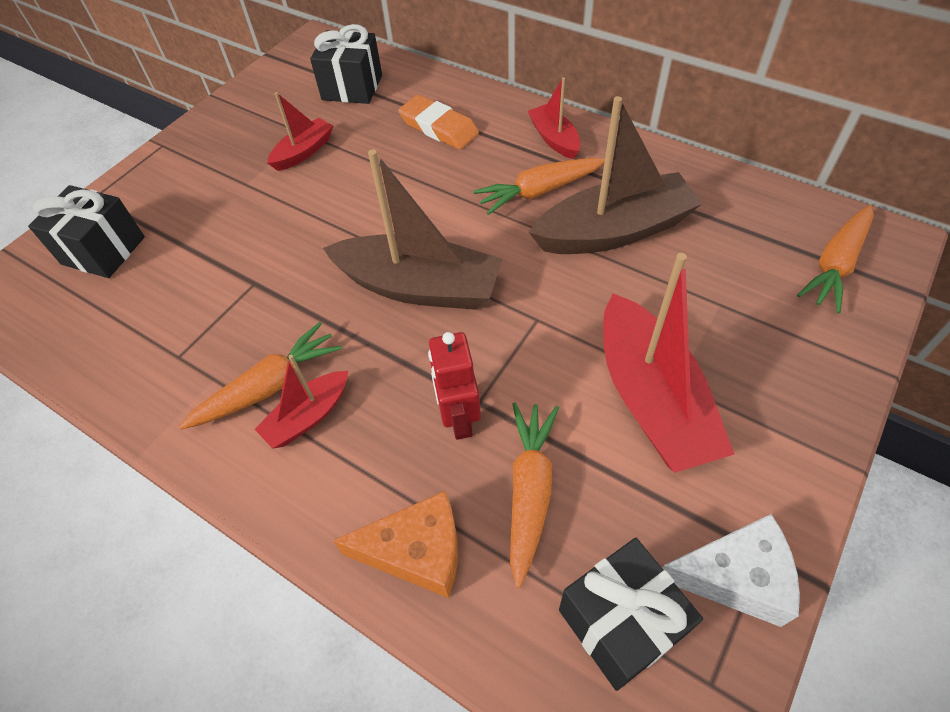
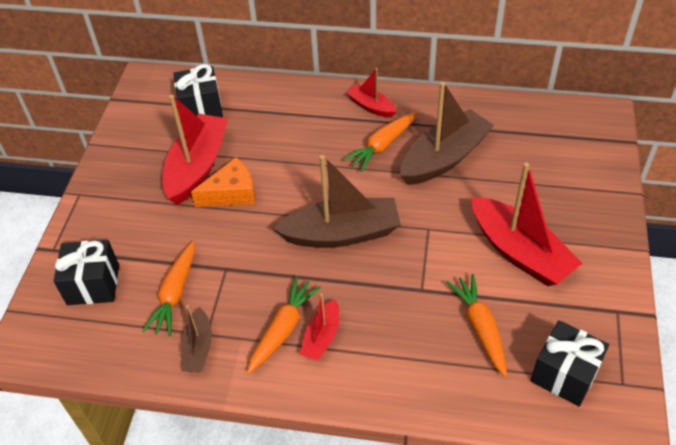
camera: 25 degrees left, 5 degrees down
red boat [267,92,333,171] -> red boat [163,95,228,205], size x1.91
orange cheese [333,491,458,598] -> orange cheese moved to [191,157,256,207]
orange eraser [398,95,479,150] -> none
red robot [428,332,481,440] -> none
white cheese [662,514,800,627] -> none
orange carrot [797,205,874,313] -> orange carrot moved to [142,241,195,336]
none -> brown boat [181,305,212,372]

